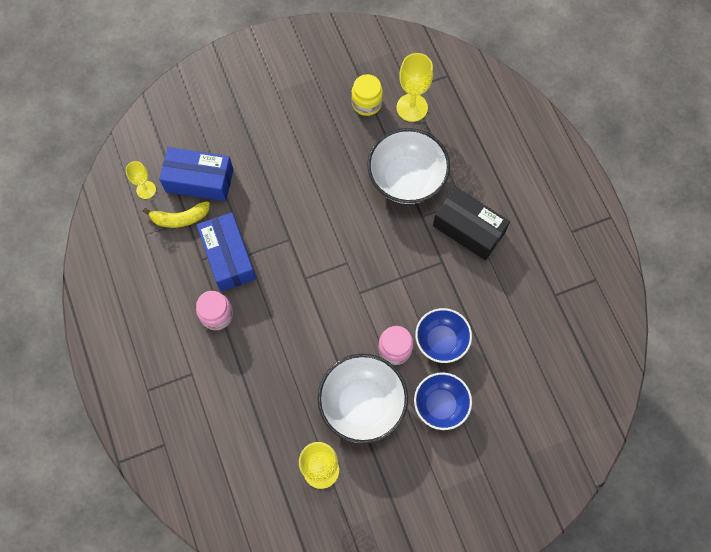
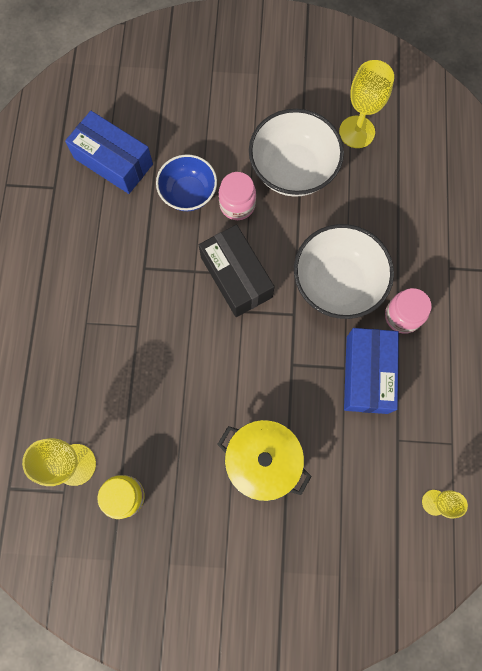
camera: 155 degrees left, 5 degrees up
yellow banana [143,201,210,228] -> none
blue box [159,147,234,201] -> blue box moved to [65,111,153,194]
white bowl [367,128,450,204] -> white bowl moved to [294,224,394,319]
blue bowl [414,372,472,430] -> none
black box [433,187,510,260] -> black box moved to [199,224,275,317]
none -> yellow pot [217,420,312,501]

